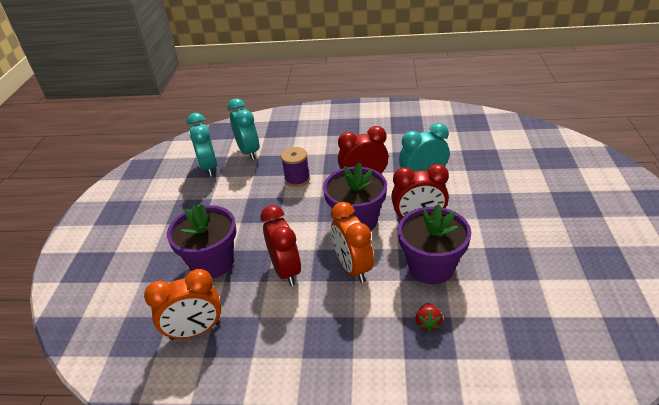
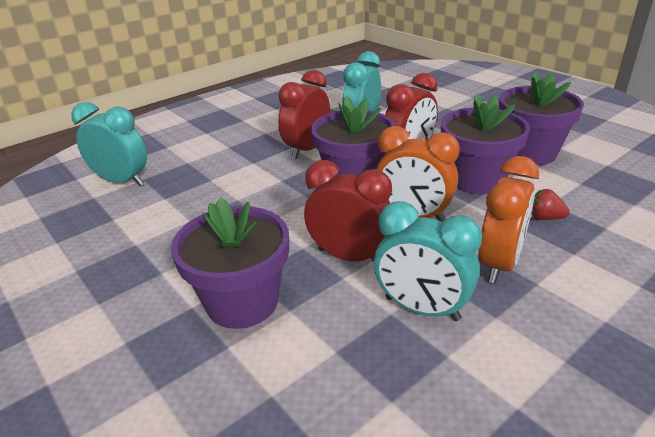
camera: 45 degrees left, 5 degrees down
orange clock [144,269,221,340] -> orange clock moved to [478,156,539,283]
turquoise clock [187,113,217,177] -> turquoise clock moved to [374,201,482,321]
purple spool [281,147,310,187] -> none
red strawberry [416,303,443,332] -> red strawberry turned 150 degrees clockwise [531,189,570,220]
none -> purple flower pot [499,71,584,165]

